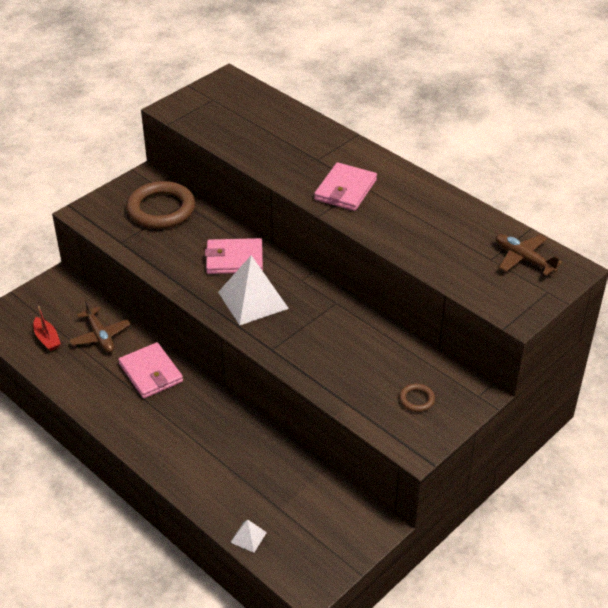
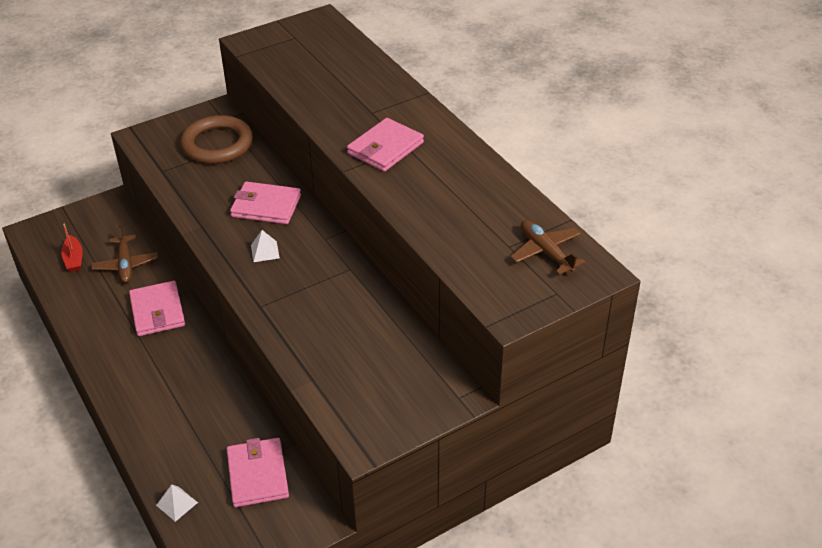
camera: 15 degrees right, 0 degrees up
white pyramid [218,255,289,325] -> white pyramid [251,230,280,262], size x0.45
brown ring [399,384,435,412] -> none
none -> pink wallet [227,438,289,507]

